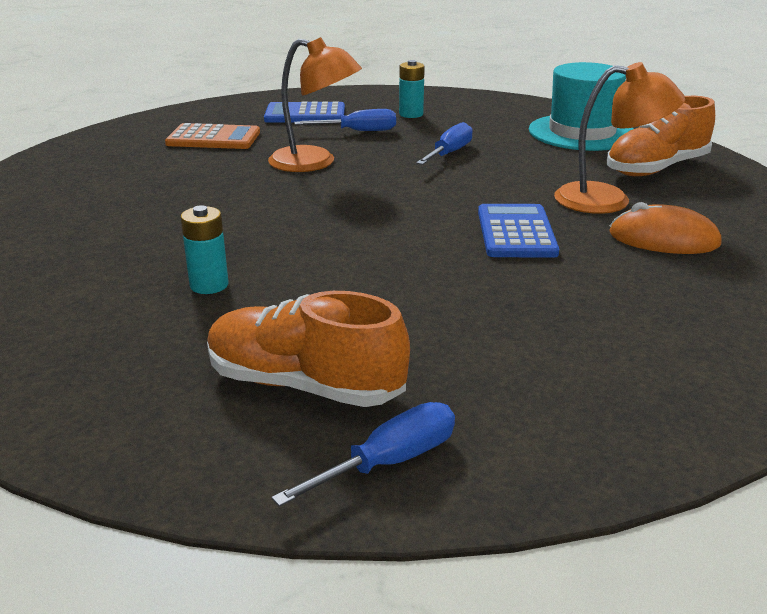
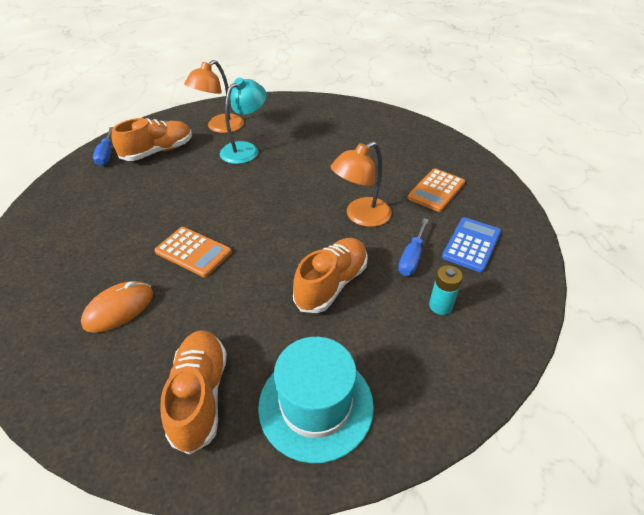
camera: 120 degrees right, 15 degrees up
turquoise battery [180,205,229,294] -> turquoise lamp [220,78,267,164]
blue screwdriver [416,122,473,165] -> orange shoe [293,238,368,313]
blue calculator [478,204,559,258] -> orange calculator [154,227,232,277]
orange lamp [554,62,685,214] -> orange lamp moved to [184,60,244,133]

